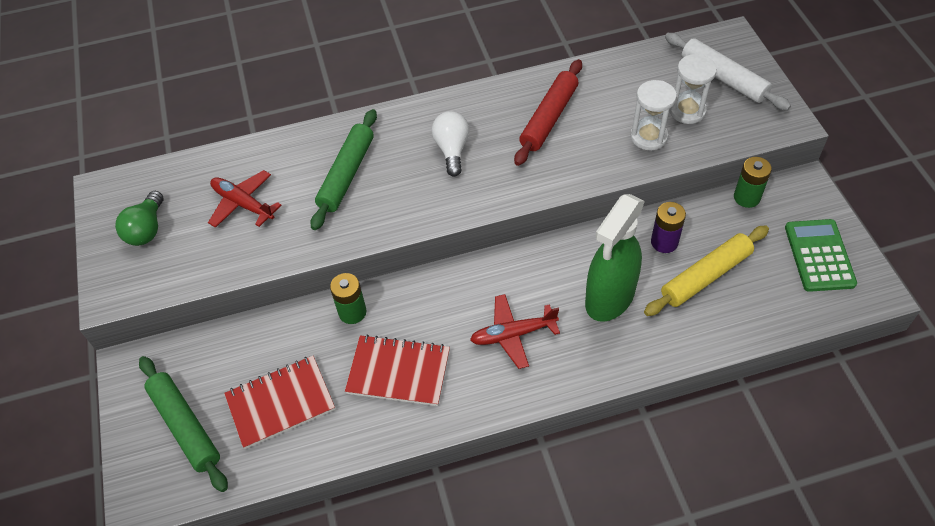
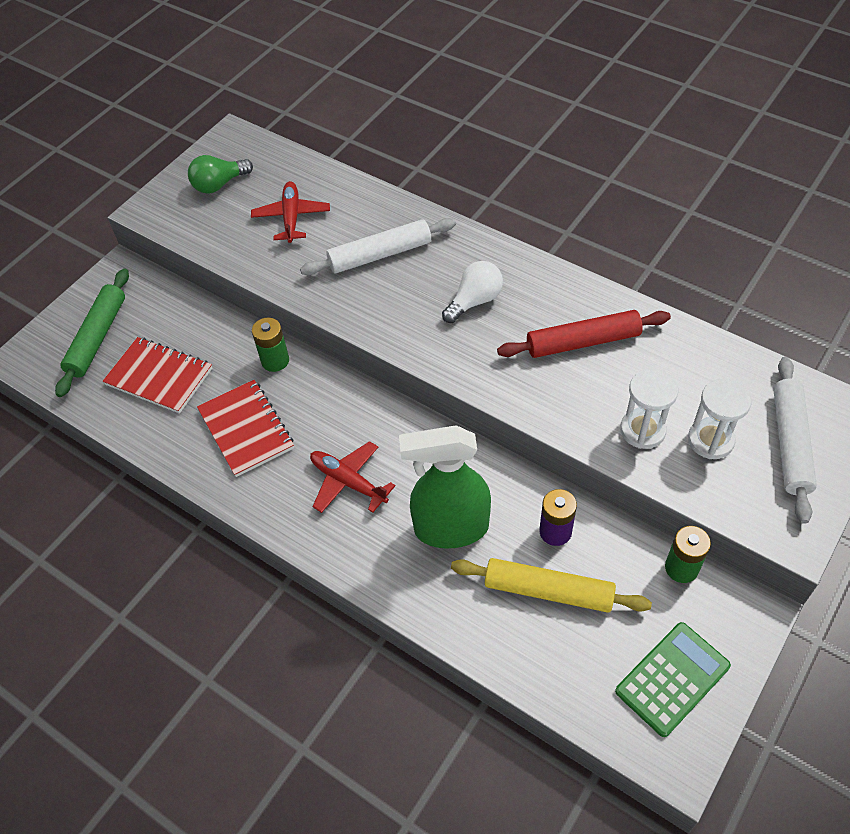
camera: 50 degrees right, 0 degrees up
green rolling pin [310,109,377,230] -> white rolling pin [300,218,456,275]

